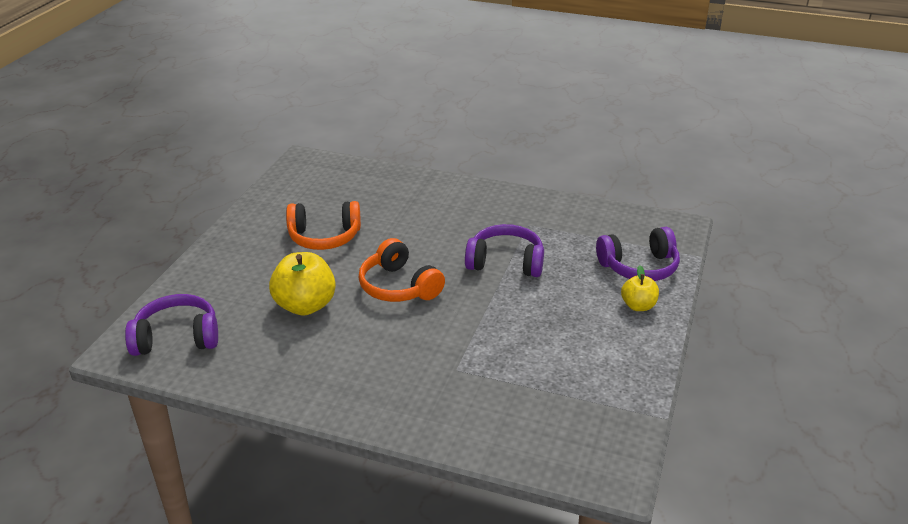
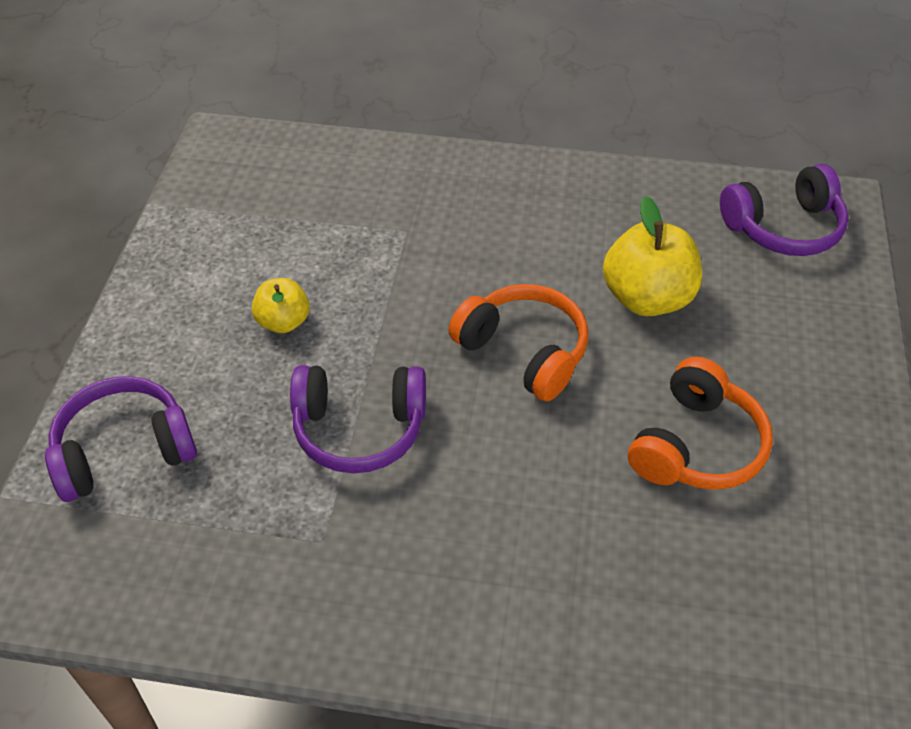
camera: 170 degrees right, 15 degrees up
orange headphones [286,201,361,250] -> orange headphones turned 135 degrees clockwise [628,356,773,490]
yellow apple [621,266,659,311] -> yellow apple moved to [252,278,310,333]

